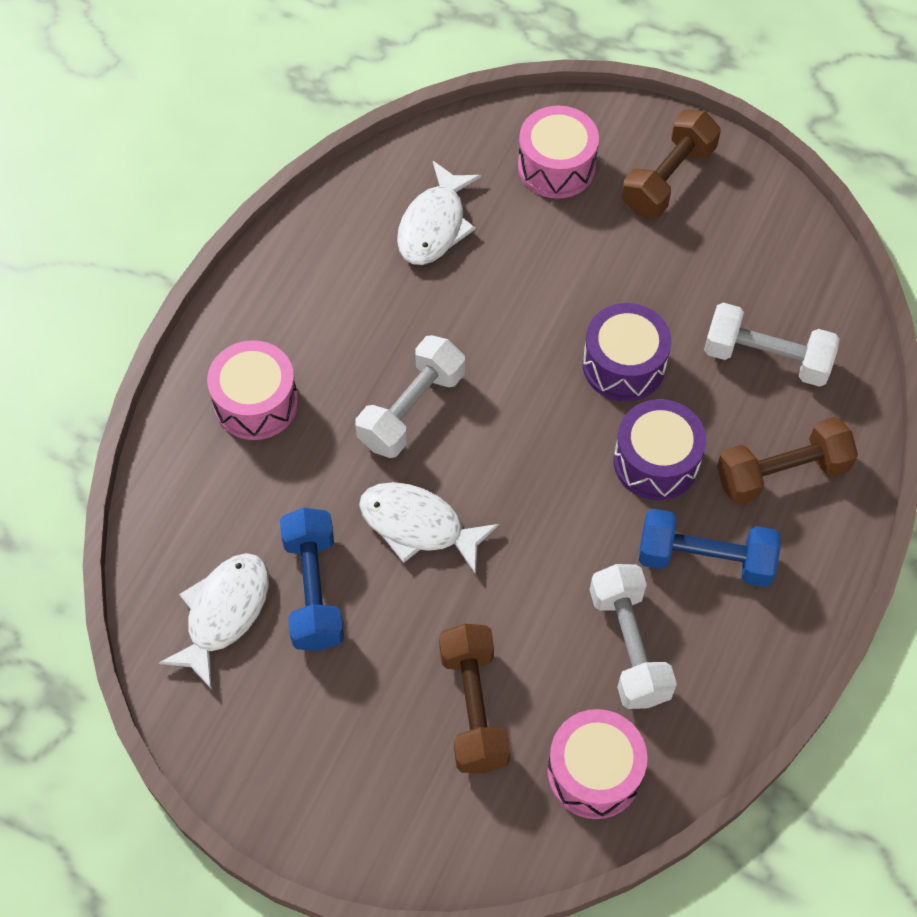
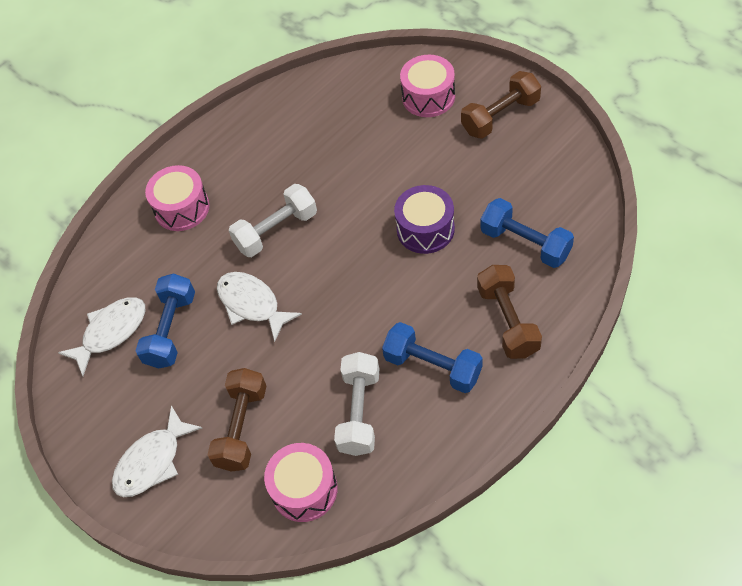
camera: 25 degrees right, 5 degrees down
white fish [397,161,481,265] -> white fish moved to [112,405,202,497]
purple drum [614,399,706,501] -> none
white dumbbell [704,303,840,387] -> blue dumbbell [481,198,574,268]
brown dumbbell [717,417,858,505] -> brown dumbbell turned 75 degrees clockwise [477,265,542,359]

